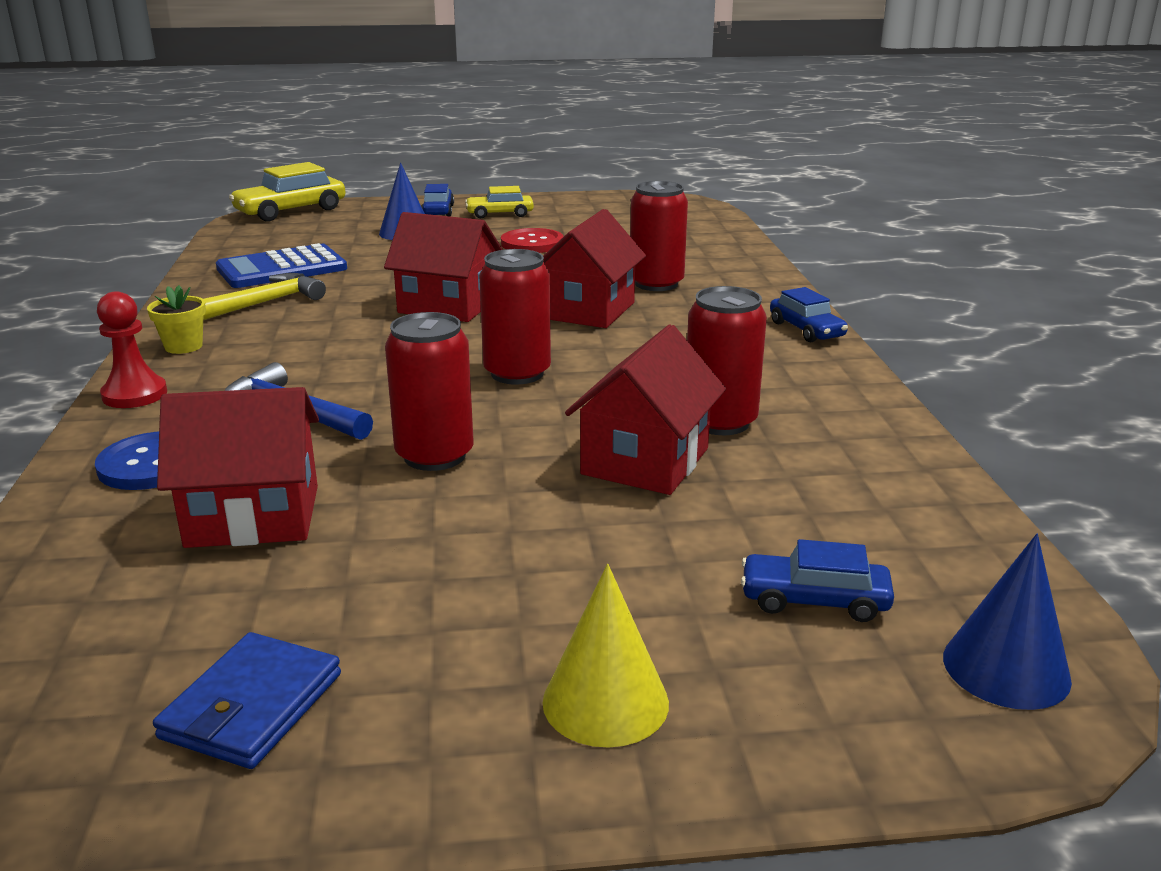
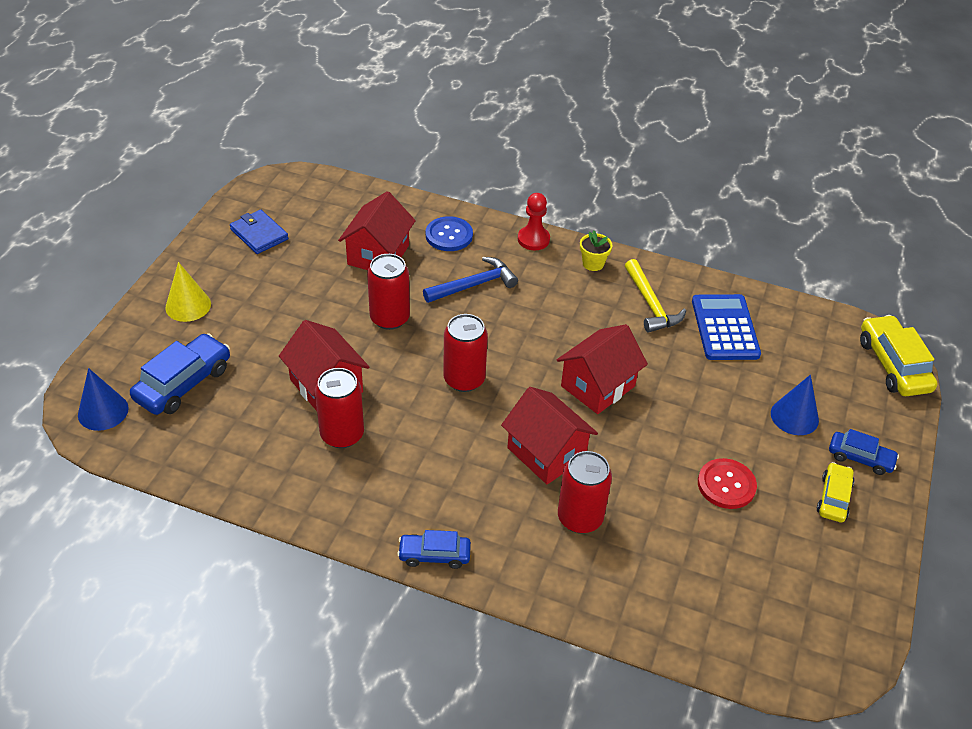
camera: 115 degrees right, 20 degrees up
blue car [741,539,894,622] -> blue car [130,333,230,415], size x1.65

